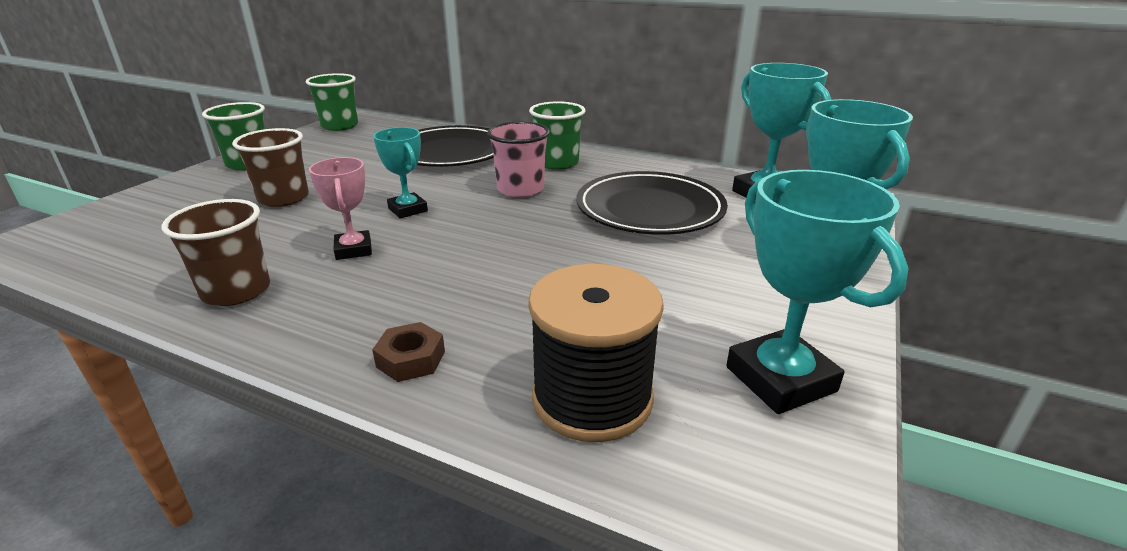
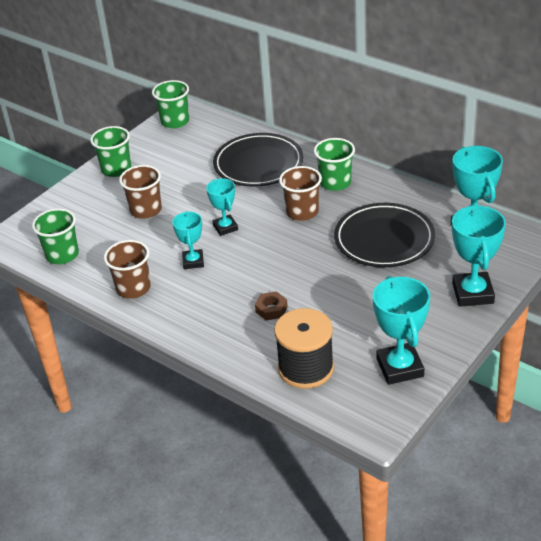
camera: 15 degrees right, 10 degrees up
pink trophy [309,157,372,260] -> turquoise trophy [172,211,204,269]
brown nut [372,322,445,382] -> brown nut moved to [255,291,288,320]
pink cup [487,122,550,198] -> brown cup [279,166,322,221]
none -> green cup [32,208,79,264]

